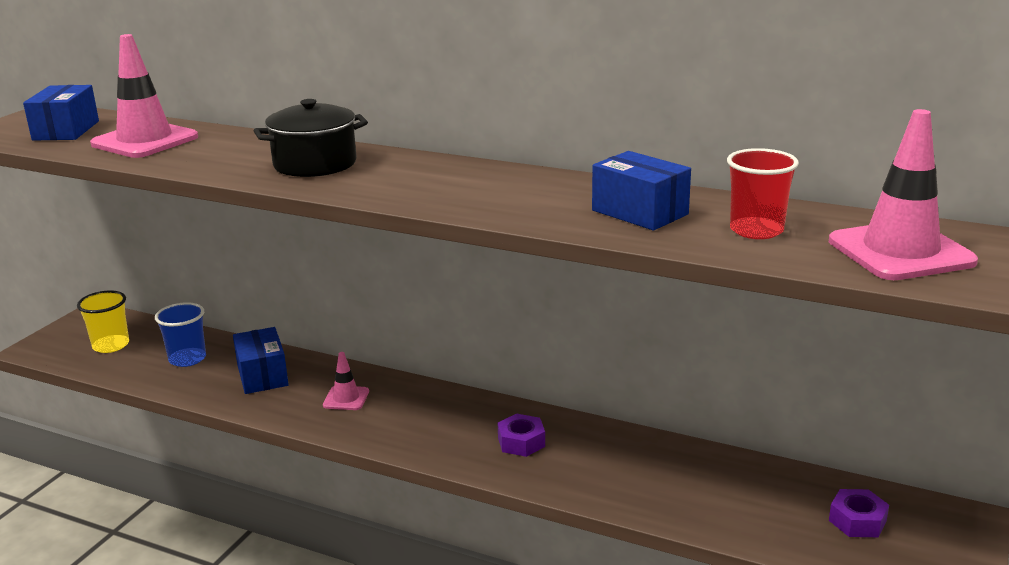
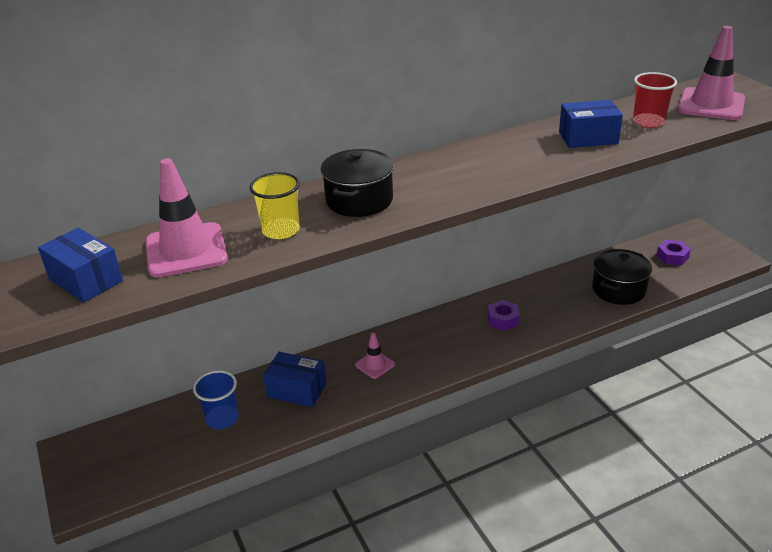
camera: 50 degrees left, 10 degrees up
yellow cup [77,290,129,353] -> yellow cup moved to [249,172,300,239]
none -> black pot [592,249,652,305]

